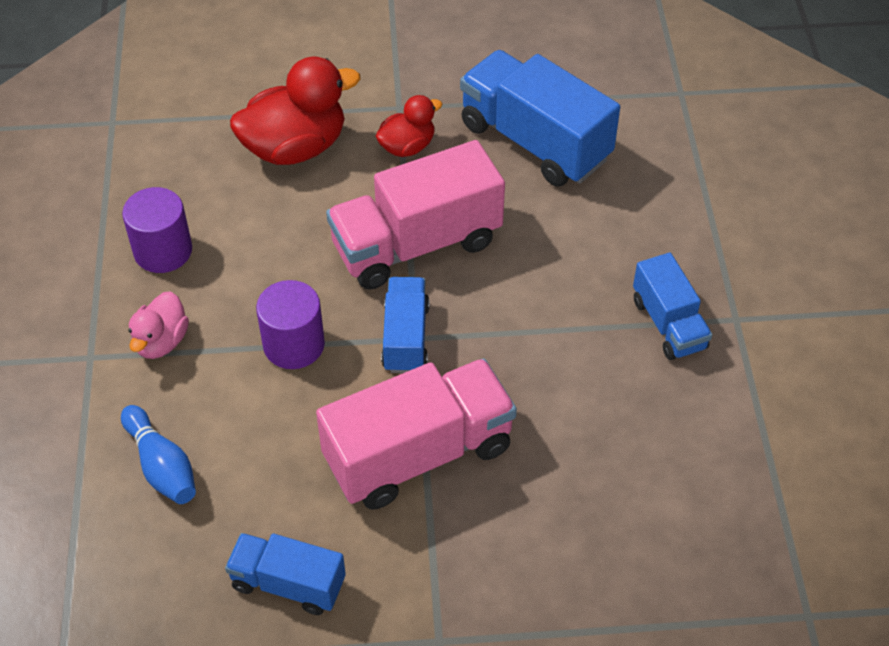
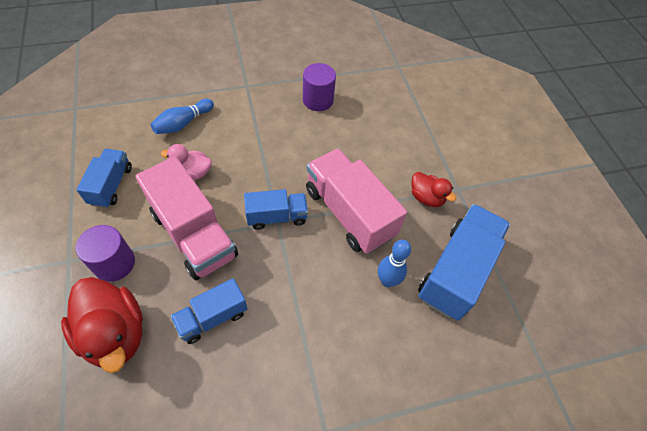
camera: 75 degrees right, 5 degrees up
pink duck [128,291,189,359] -> pink duck moved to [161,144,212,180]
red duck [230,57,361,165] -> red duck moved to [61,277,143,373]
purple cylinder [256,280,325,369] -> purple cylinder moved to [76,225,135,282]
blue truck [633,253,712,360] -> blue truck moved to [171,278,248,344]
none -> blue bowling pin [378,240,411,287]

